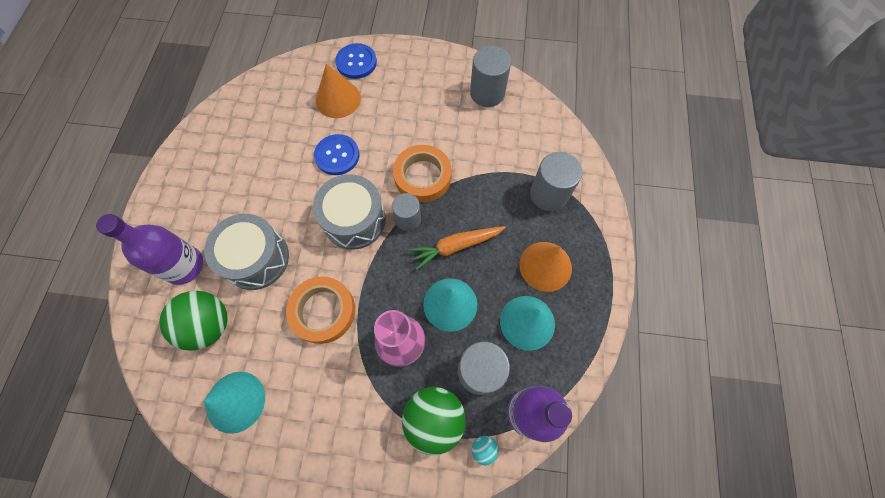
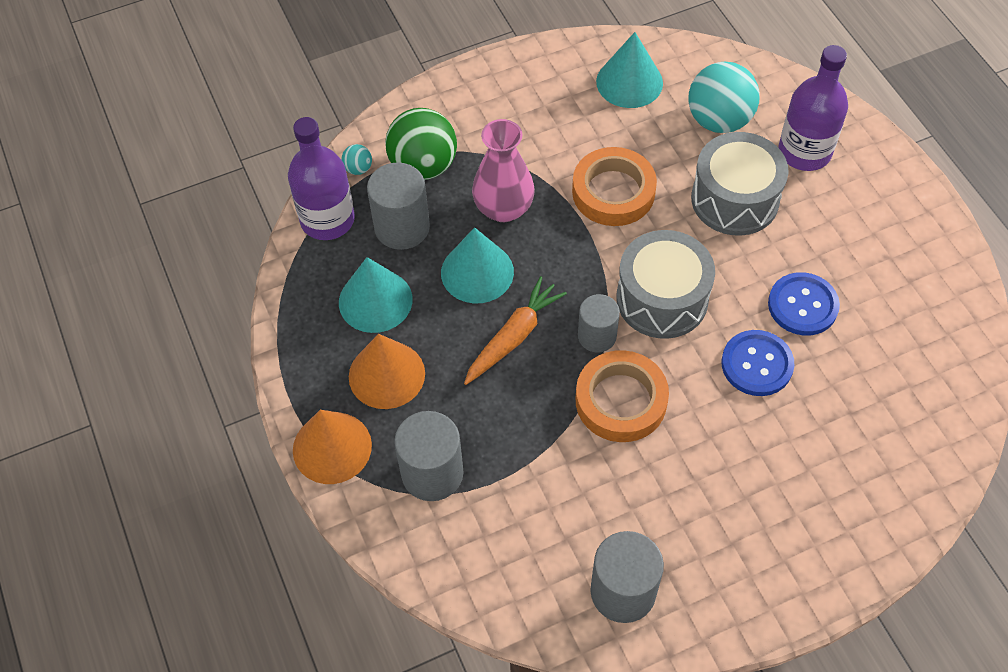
camera: 150 degrees right, 10 degrees down
green ball [159,291,228,351] -> turquoise ball [688,62,760,133]
orange cone [316,64,361,118] -> orange cone moved to [293,410,372,484]
blue button [335,43,377,79] -> blue button moved to [768,272,840,335]

